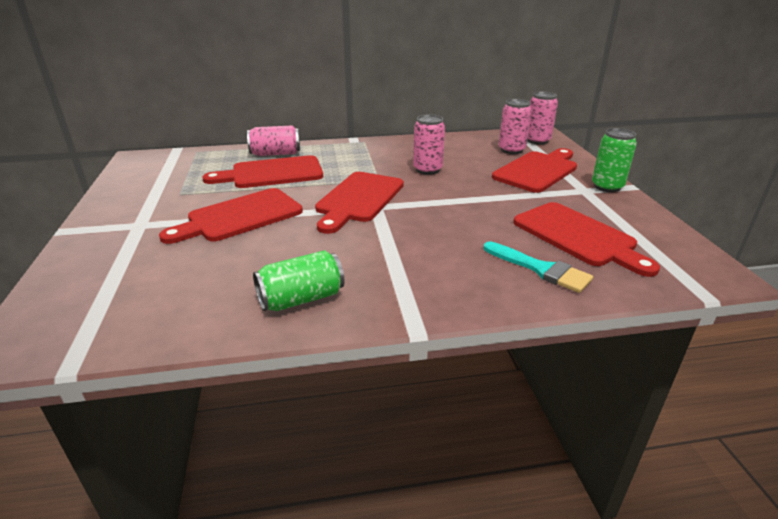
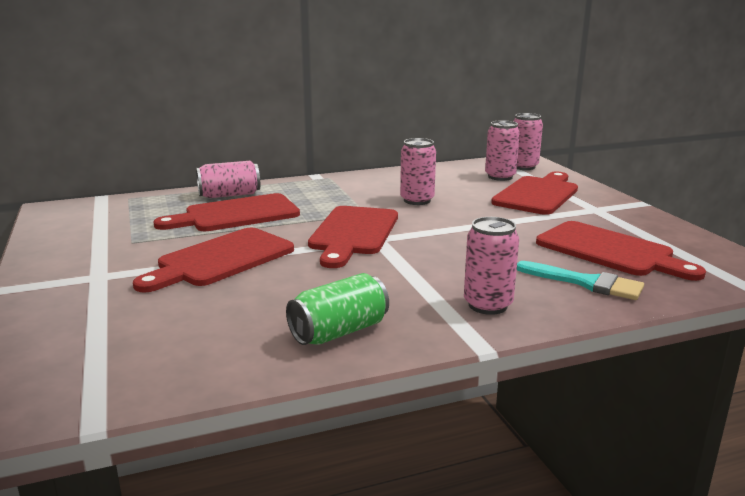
camera: 10 degrees left, 10 degrees down
green can [592,128,637,192] -> none
none -> pink can [464,217,519,315]

